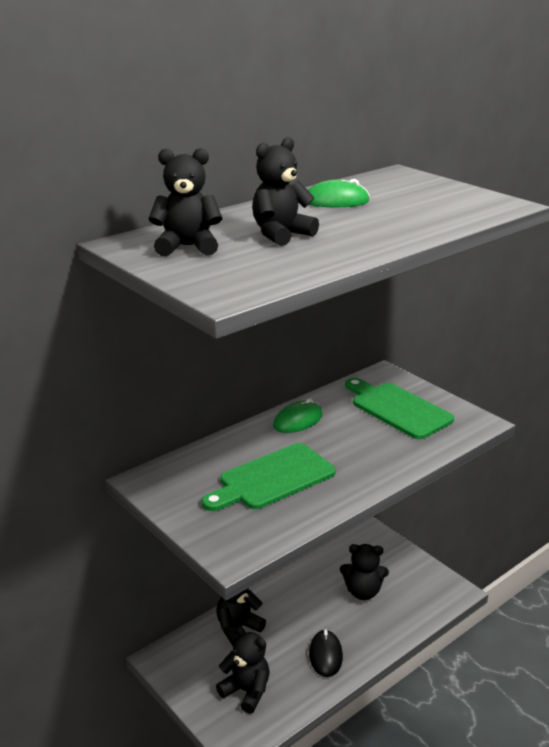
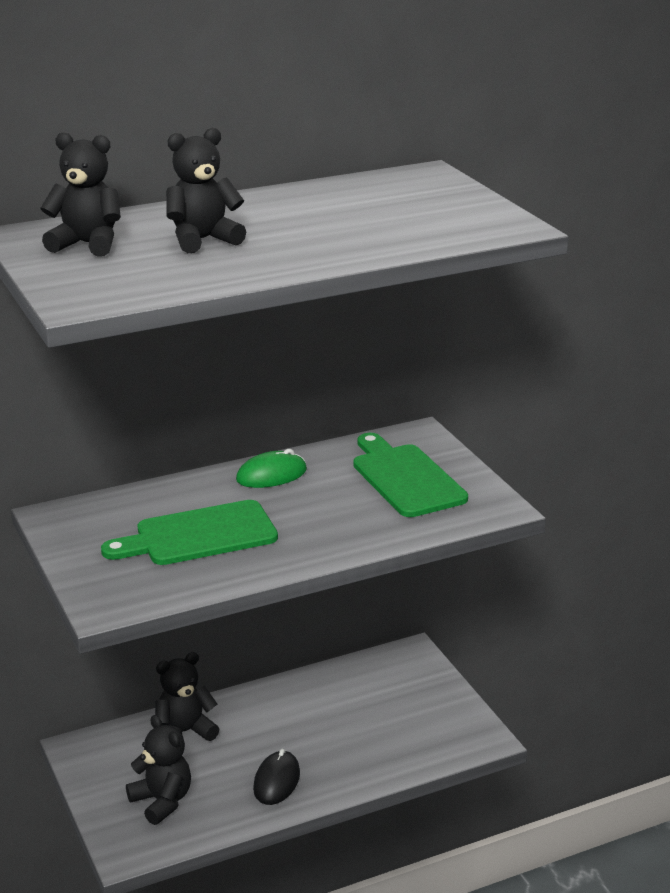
camera: 15 degrees right, 0 degrees up
green mouse [308,179,370,207] -> none
black teddy bear [340,544,389,600] -> none

